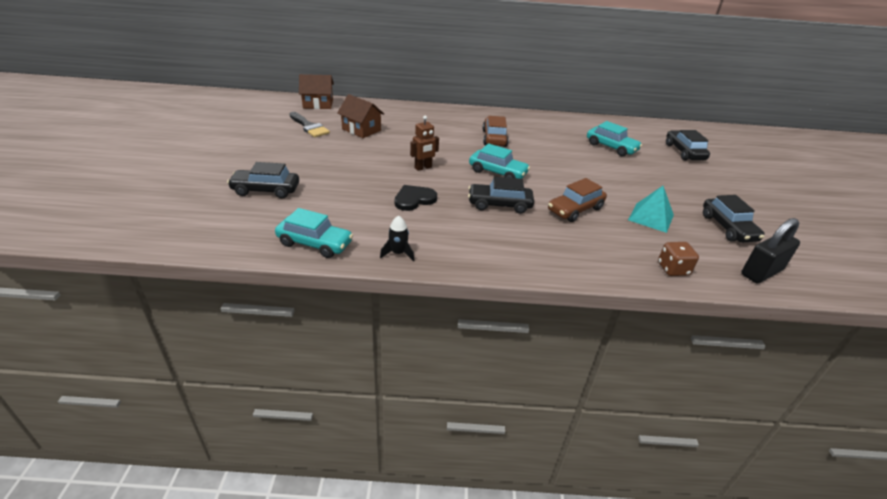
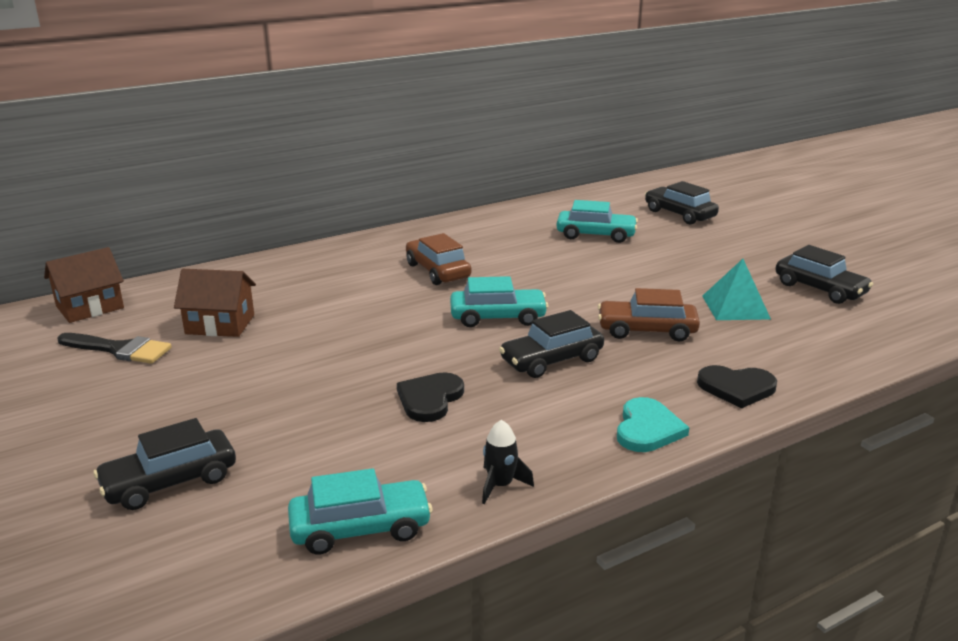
camera: 30 degrees left, 10 degrees down
brown robot [410,116,439,171] -> none
brown car [548,178,607,222] -> brown car turned 75 degrees clockwise [598,288,700,341]
brown dice [658,242,699,276] -> none
black padlock [741,218,800,283] -> none
none -> turquoise heart [617,397,689,452]
none -> black heart [697,365,777,408]

